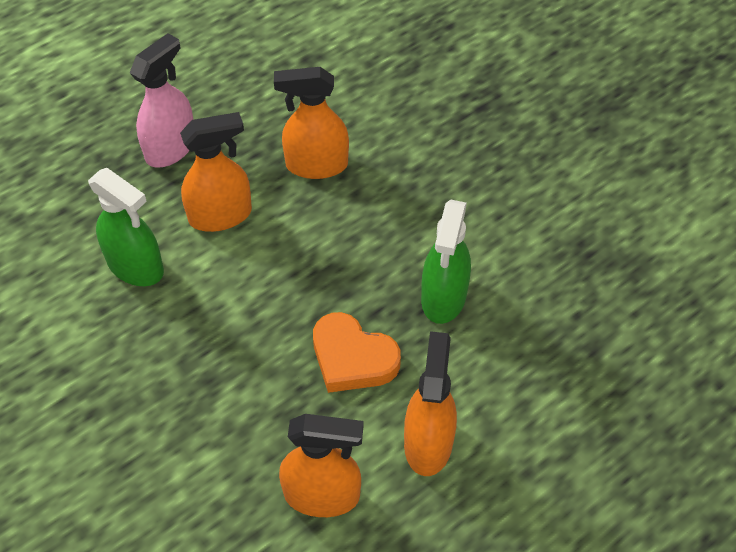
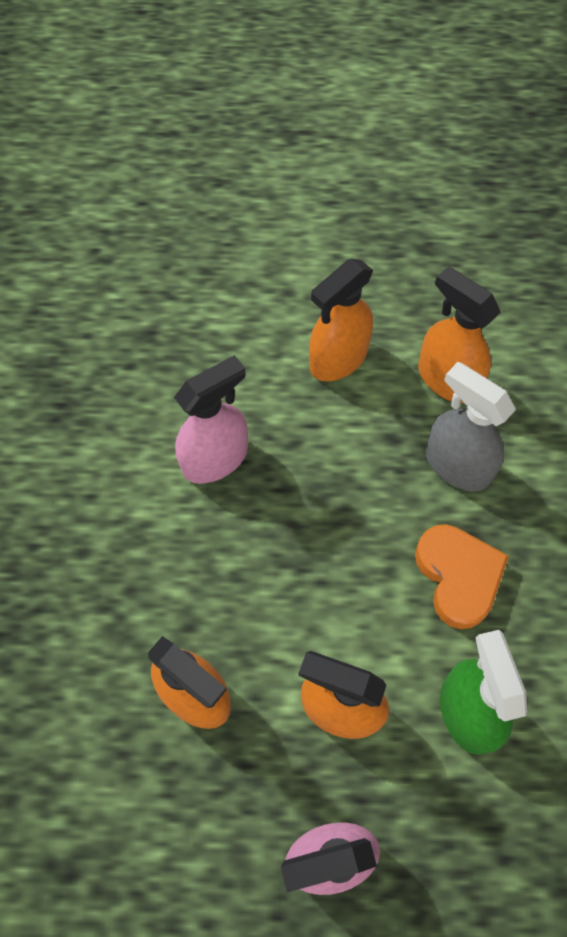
camera: 140 degrees left, 10 degrees up
orange heart [313,312,401,393] -> orange heart moved to [415,524,509,629]
green spray bottle [421,200,471,324] -> pink spray bottle [174,355,248,484]
none -> grey spray bottle [426,362,516,492]

